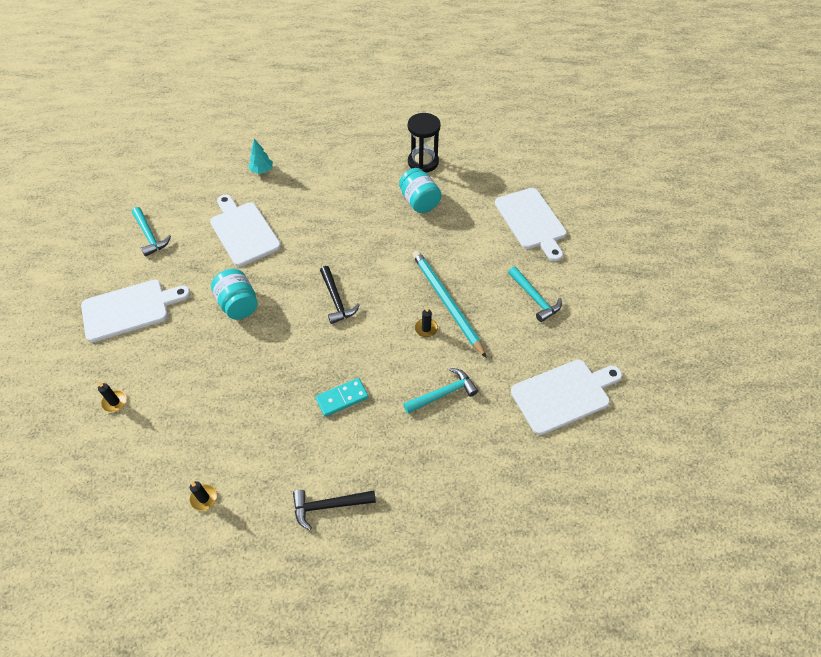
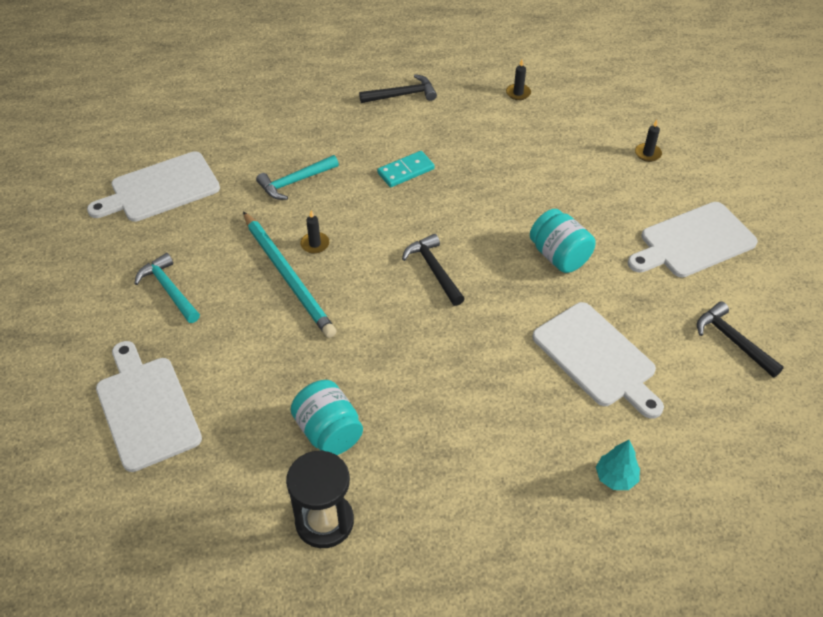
camera: 175 degrees right, 5 degrees down
turquoise hammer [132,207,171,257] -> black hammer [697,301,784,378]

